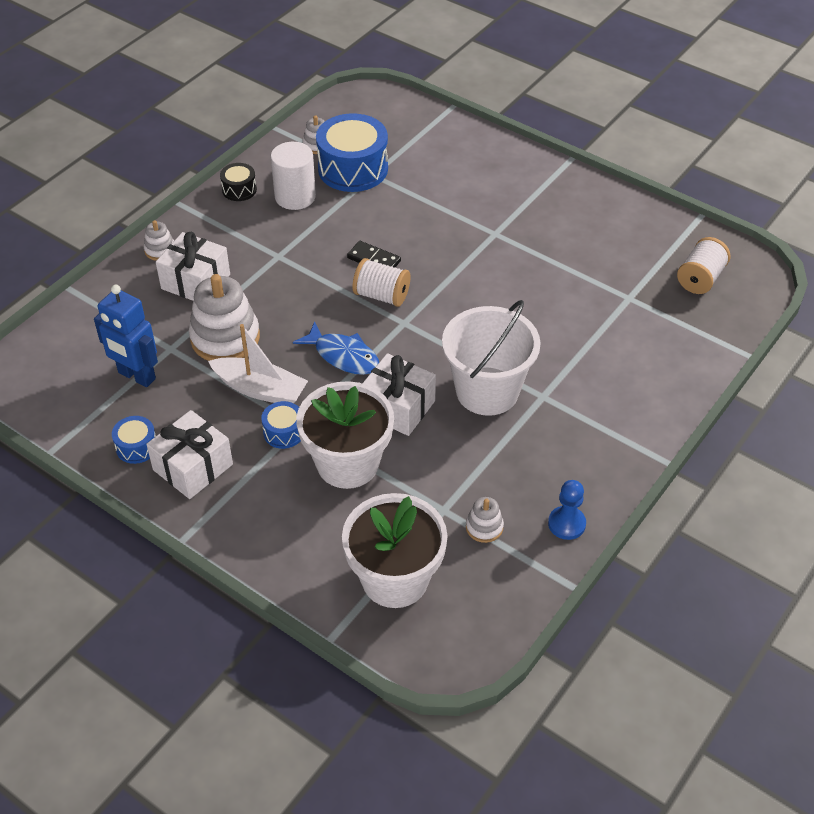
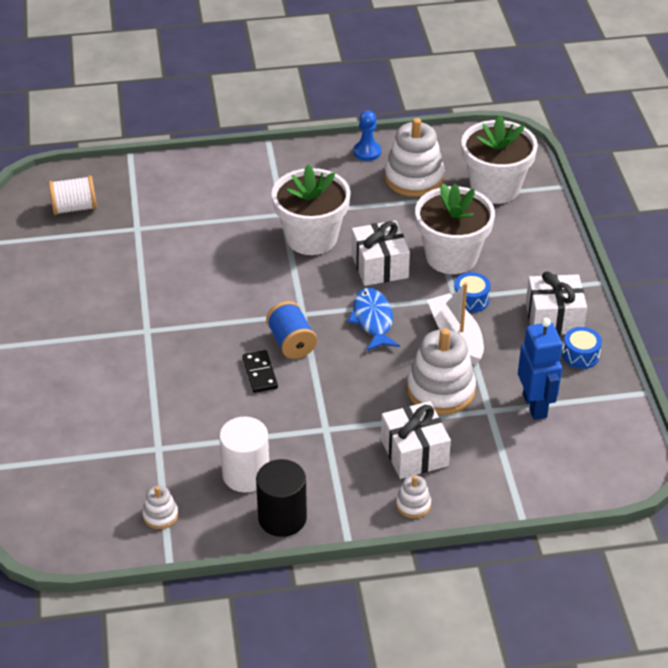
camera: 135 degrees left, 5 degrees down
black drum [220,163,257,201] -> black cylinder [256,459,307,537]
blue drum [316,113,388,192] -> none
white spool [352,258,410,307] -> blue spool [266,301,317,359]
white bucket [442,300,541,416] -> white flower pot [272,164,351,255]
white stacking toy [466,497,504,543] -> white stacking toy [385,118,444,197], size x2.08

